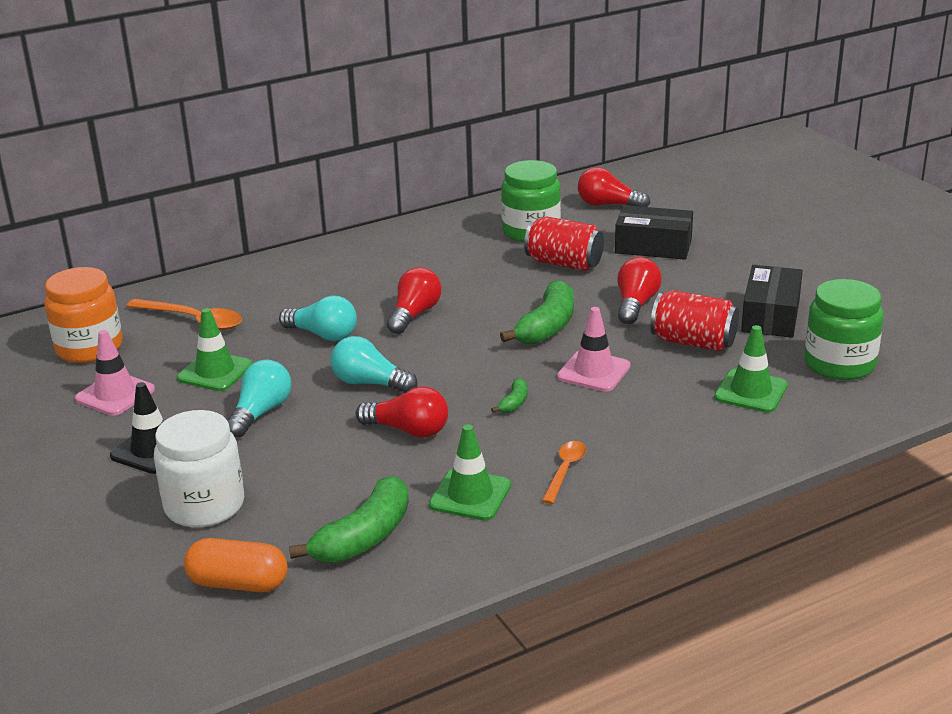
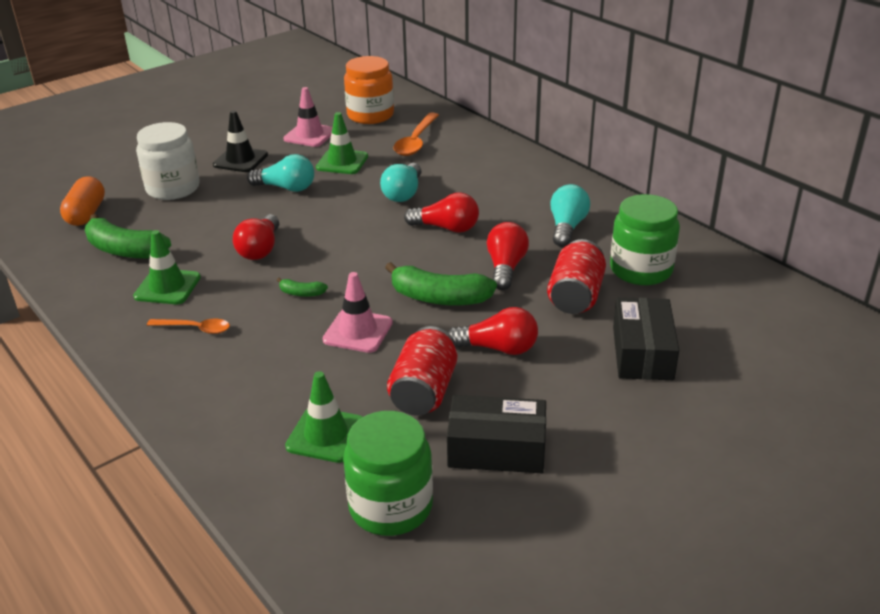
camera: 80 degrees right, 5 degrees up
turquoise light bulb [330,336,418,393] -> turquoise light bulb moved to [550,184,590,247]
red light bulb [578,167,650,207] -> red light bulb moved to [487,222,529,290]

